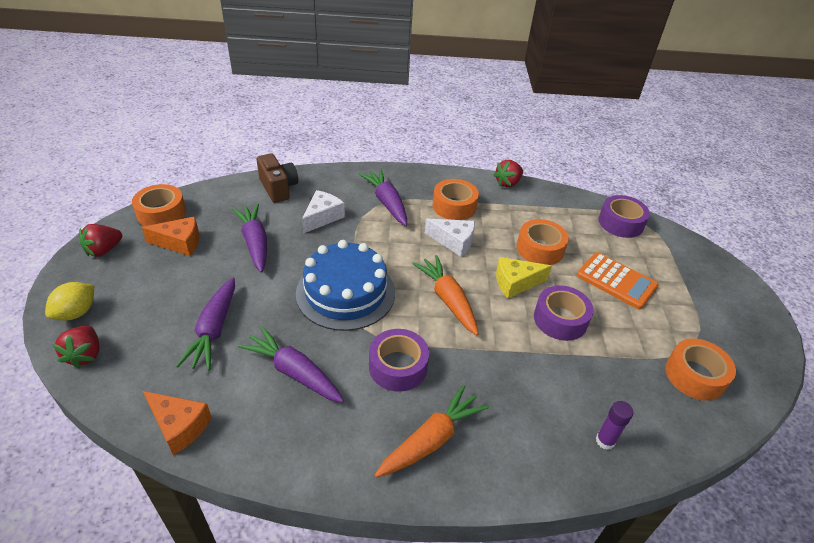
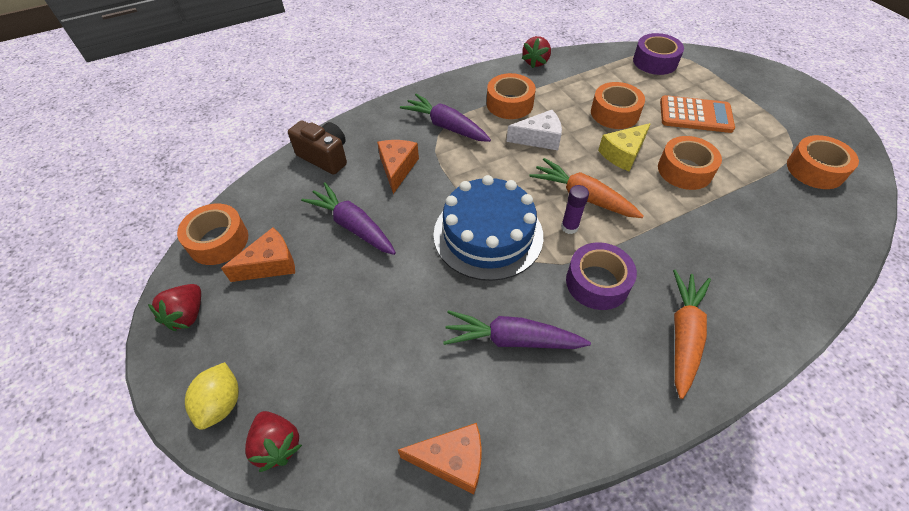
camera: 25 degrees left, 10 degrees up
purple carrot [176,277,235,371] -> none
white cheese [302,190,345,234] -> orange cheese [377,140,419,194]
purple tape [534,285,594,341] -> orange tape [658,136,722,190]
purple glue stick [596,401,633,450] -> purple glue stick moved to [561,185,589,234]

